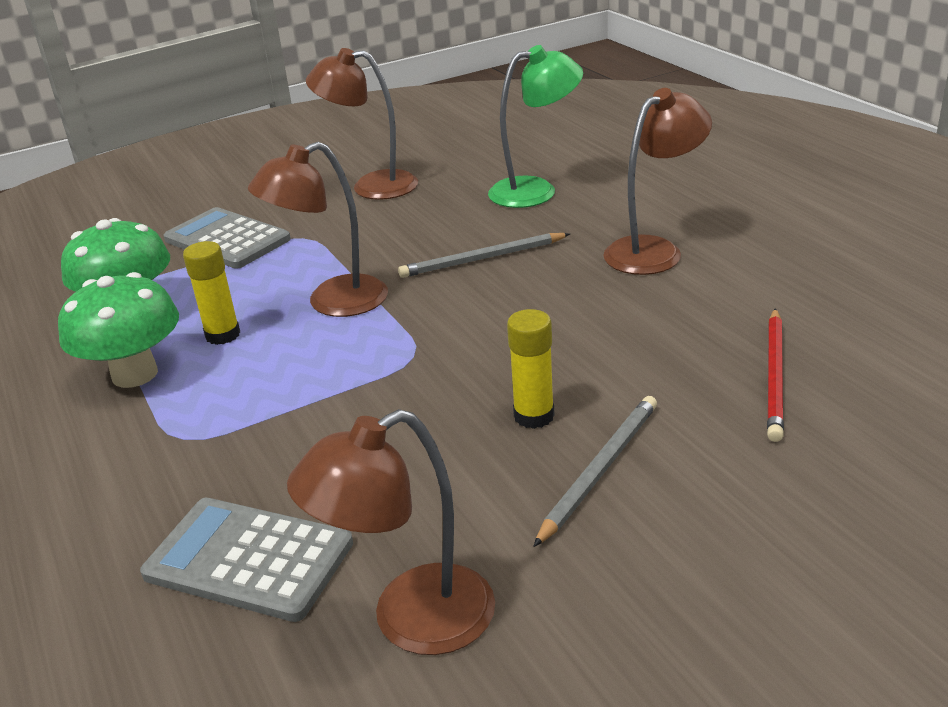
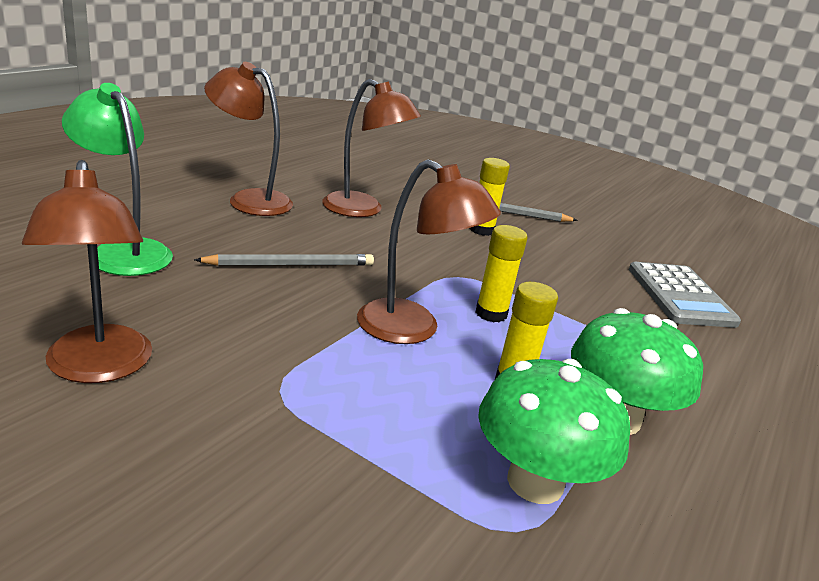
camera: 125 degrees left, 5 degrees down
grey calculator [164,207,291,269] -> none
brown lamp [287,409,495,655] -> brown lamp moved to [322,79,421,217]
grey pencil [398,233,570,278] -> grey pencil turned 60 degrees counterclockwise [194,254,374,266]
red pencil [767,308,784,442] -> none
none -> yellow glue stick [475,225,527,323]

